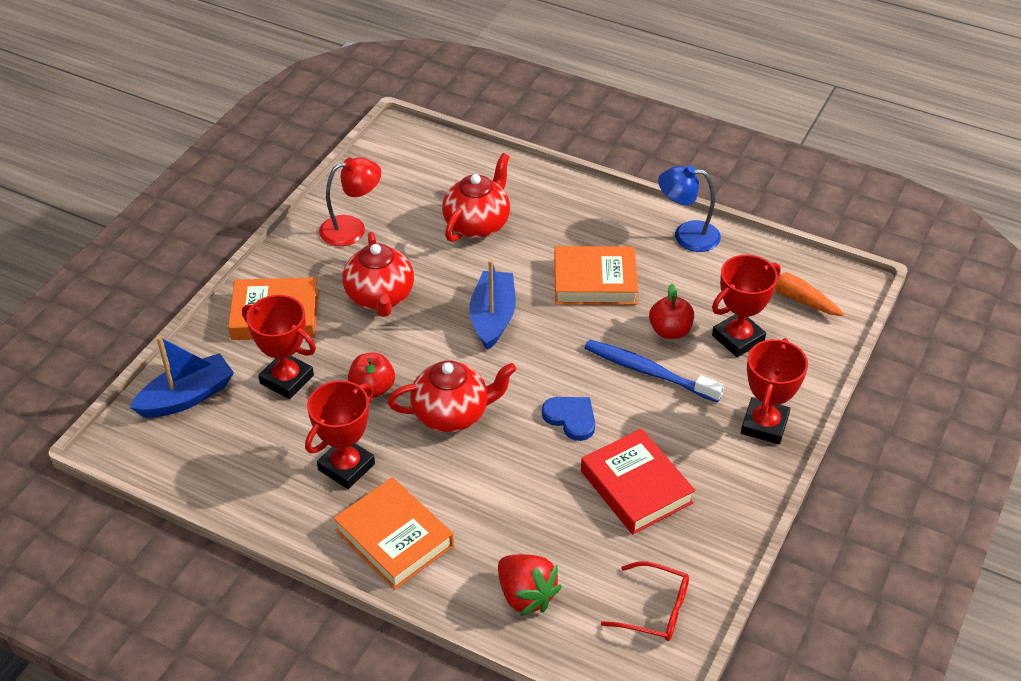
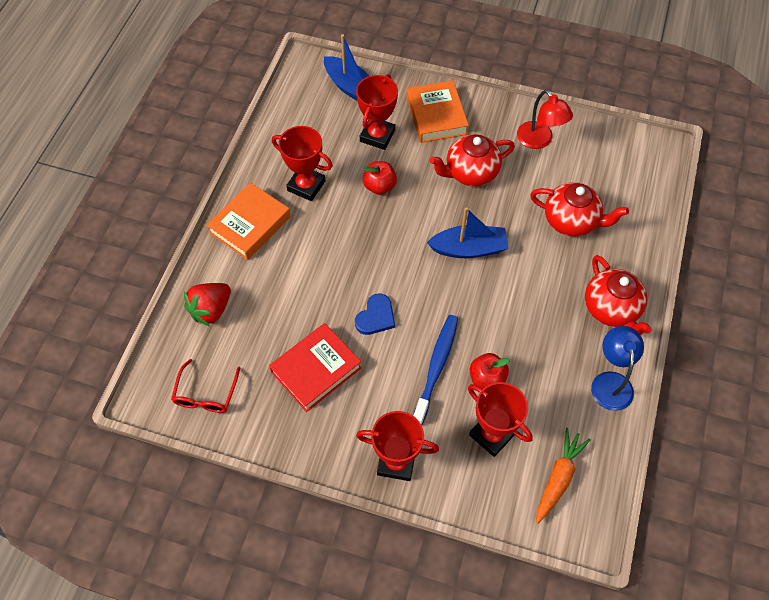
camera: 80 degrees right, 15 degrees up
red teapot [388,360,517,432] -> red teapot moved to [585,255,652,335]
orange book [554,246,638,305] -> none

